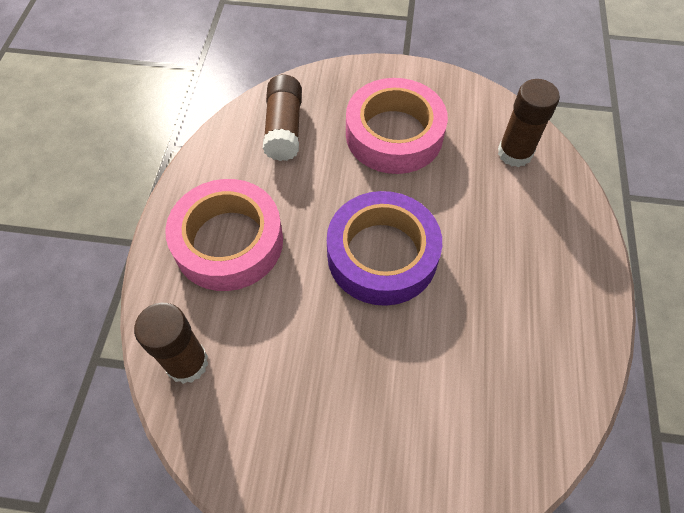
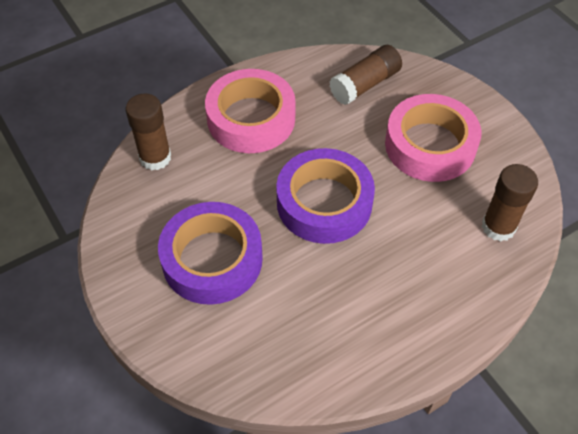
camera: 50 degrees right, 5 degrees down
none -> purple tape [158,202,263,305]

